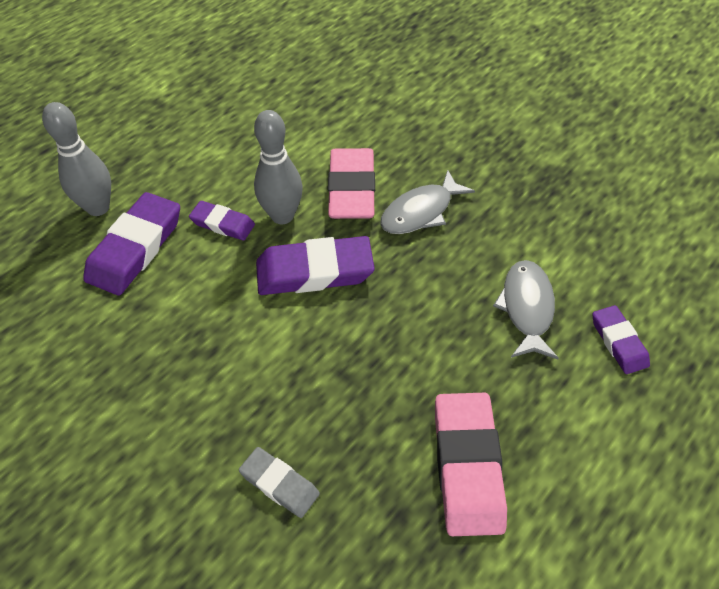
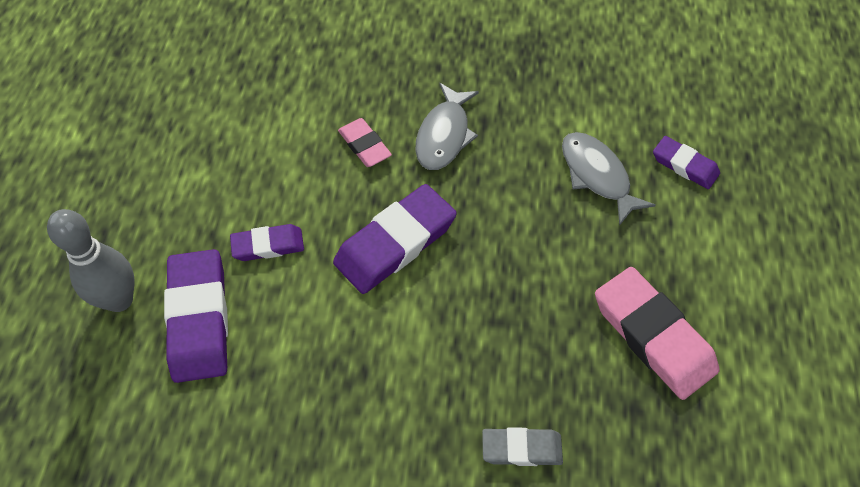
camera: 35 degrees left, 5 degrees up
grey bowling pin [254,110,303,224] -> none
pink eraser [328,148,375,219] -> pink eraser [338,118,392,167], size x0.56

